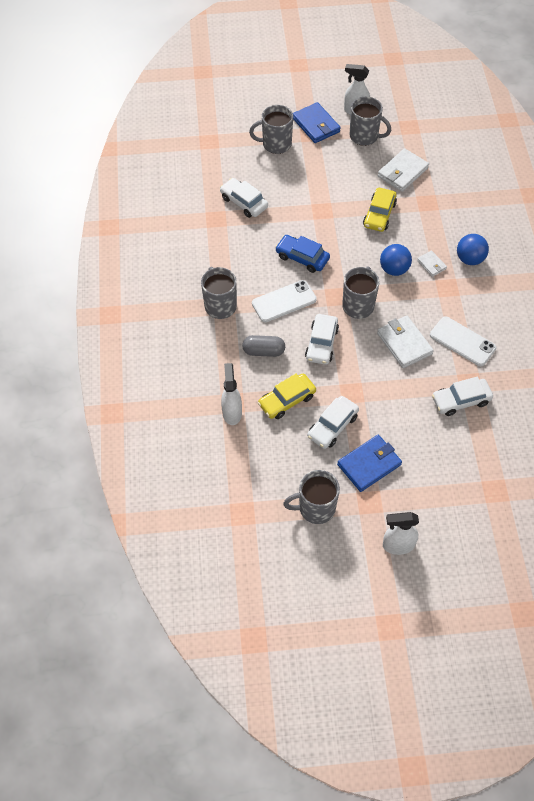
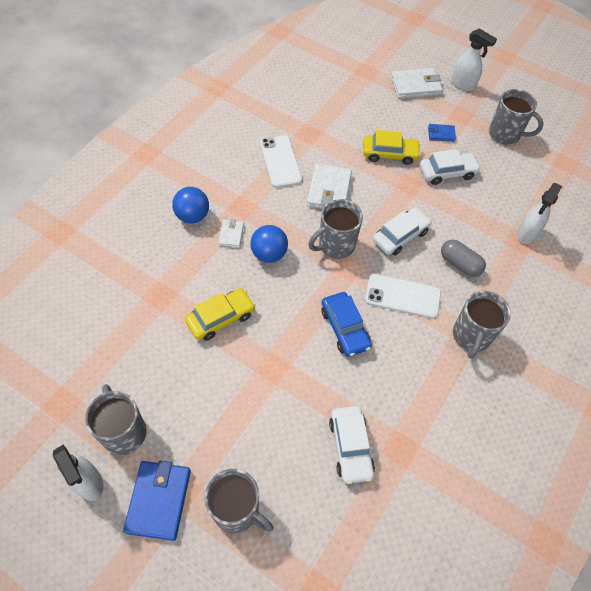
camera: 145 degrees left, 0 degrees up
yellow car [258,373,316,419] -> yellow car moved to [363,130,421,165]
blue wallet [337,435,402,492] -> blue wallet [428,124,456,142], size x0.54
white wallet [377,148,429,192] -> white wallet moved to [390,68,443,99]
white car [432,377,493,416] -> none

